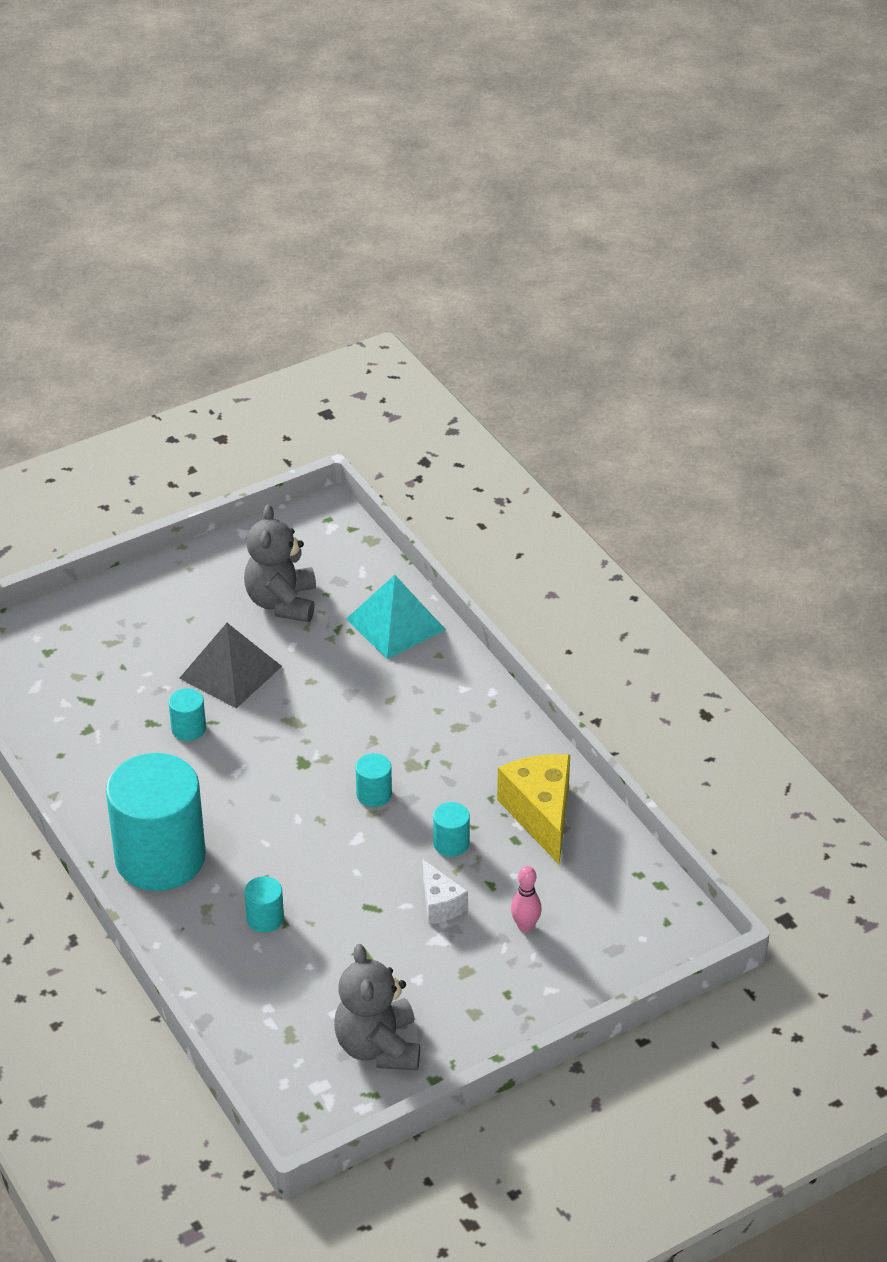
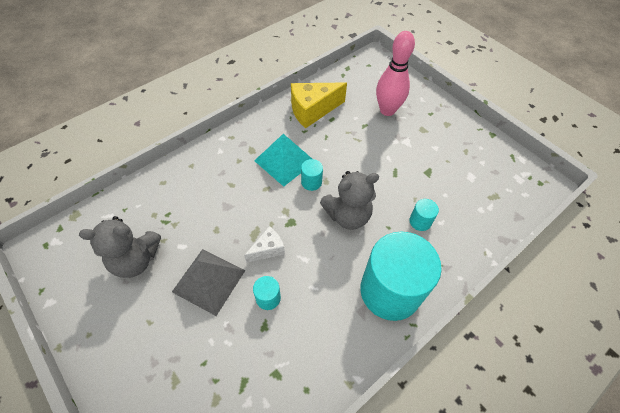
camera: 100 degrees left, 15 degrees up
grey teddy bear [334,944,420,1071] -> grey teddy bear moved to [320,171,379,230]
turquoise pyramid [346,575,446,659] -> turquoise pyramid moved to [254,134,312,187]
white cheese [423,860,468,924] -> white cheese moved to [244,226,285,263]
turquoise cylinder [433,802,470,857] -> none
pink bowling pin [511,866,542,932] -> pink bowling pin [376,31,415,116], size x2.04

